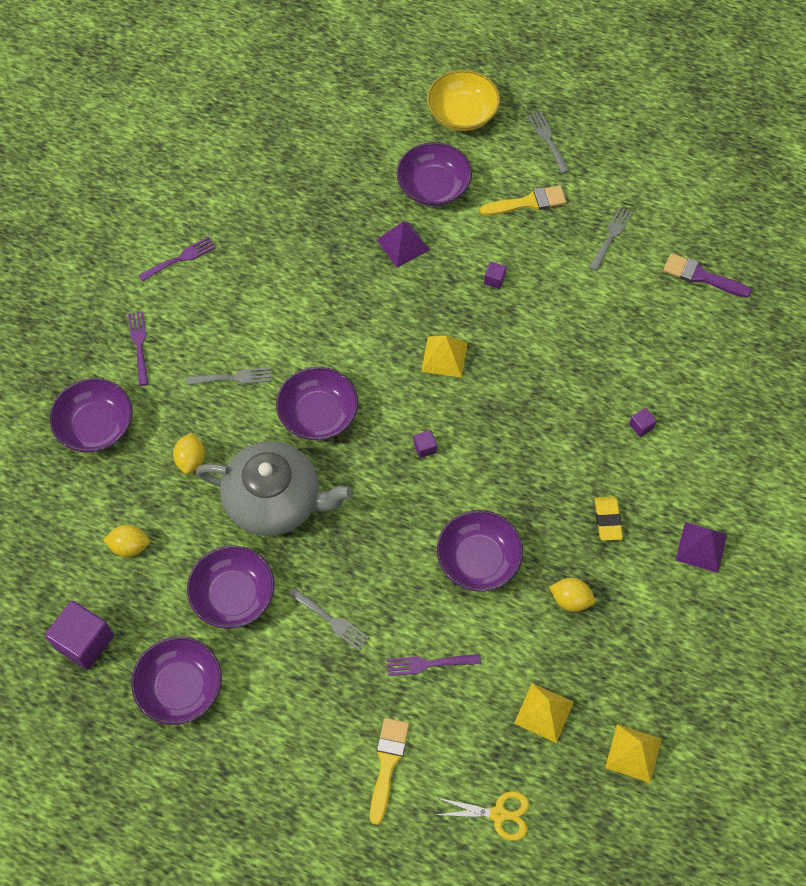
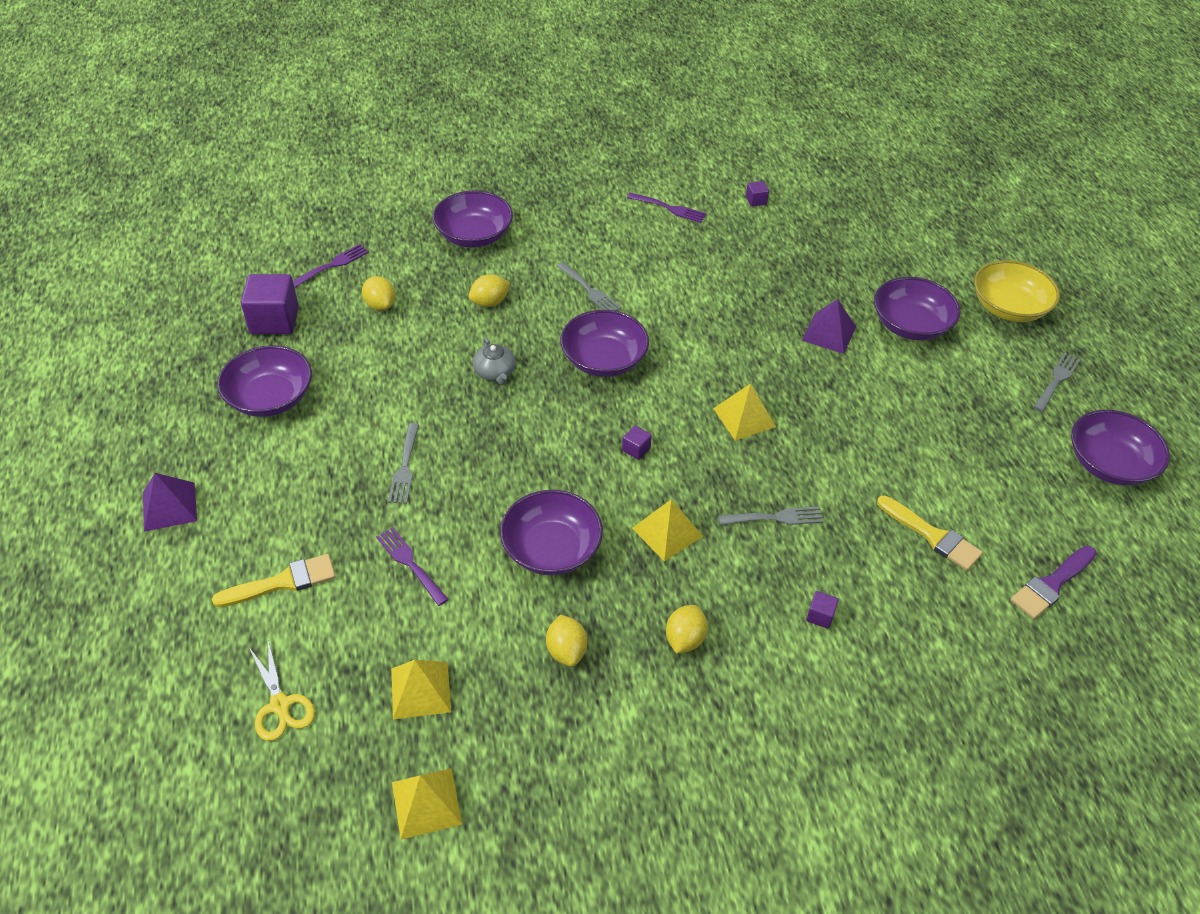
camera: 55 degrees right, 15 degrees down
purple fork [128,312,149,386] -> purple fork moved to [293,244,369,288]
purple bowl [187,545,274,629] -> purple bowl moved to [1071,410,1170,485]
grey teapot [196,441,353,536] -> grey teapot [473,337,516,385], size x0.41
yellow brush [480,185,566,215] -> yellow brush moved to [877,495,983,571]
purple cube [484,262,507,289] -> purple cube moved to [746,181,769,207]
grey fork [589,207,633,271] -> grey fork moved to [718,506,824,525]
yellow eraser [595,496,623,541] -> yellow lemon [666,605,708,654]
purple brush [663,253,752,298] -> purple brush turned 120 degrees counterclockwise [1010,546,1097,619]
purple pyramid [676,522,727,573] -> purple pyramid moved to [143,473,197,532]
none -> yellow pyramid [632,499,703,561]

